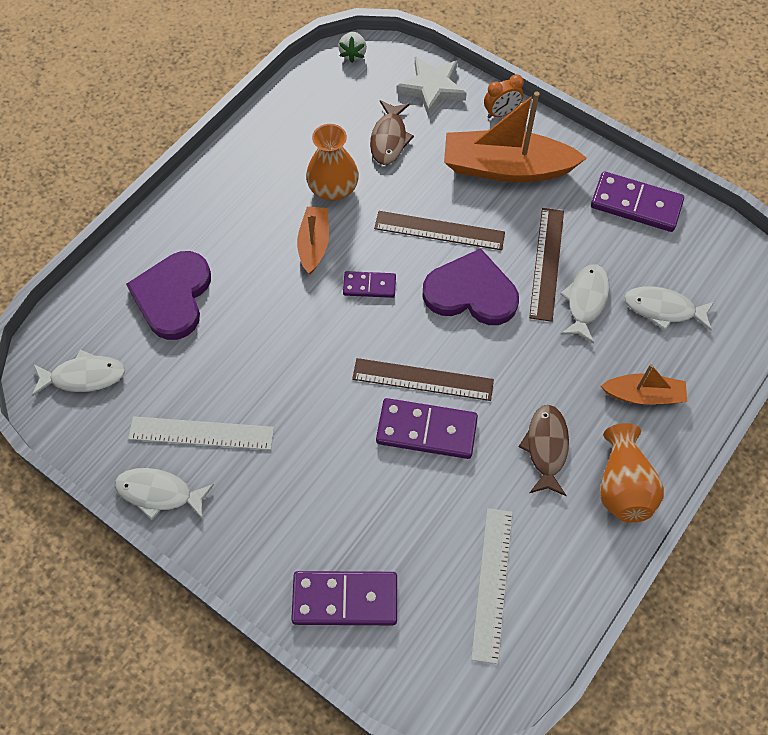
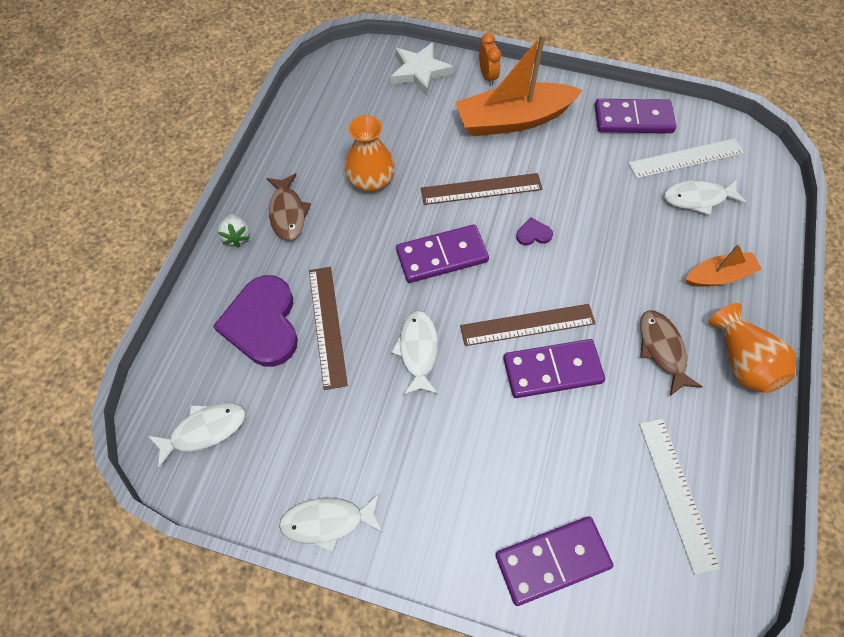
camera: 20 degrees left, 0 degrees up
white ruler [128,416,274,450] -> white ruler moved to [628,138,744,179]
orange boat [297,207,329,274] -> none
white strawberry [338,32,367,63] -> white strawberry moved to [218,214,250,247]
purple domino [343,271,396,298] -> purple domino [396,224,489,283], size x1.72
brown fish [370,100,414,165] -> brown fish moved to [266,173,311,241]
purple heart [422,248,519,325] -> purple heart [516,218,553,245], size x0.41
orange clock [484,74,524,118] -> orange clock turned 60 degrees counterclockwise [479,33,501,86]
brown ruler [529,208,564,322] -> brown ruler moved to [309,267,348,390]
white fish [560,264,609,344] -> white fish moved to [391,311,439,396]

